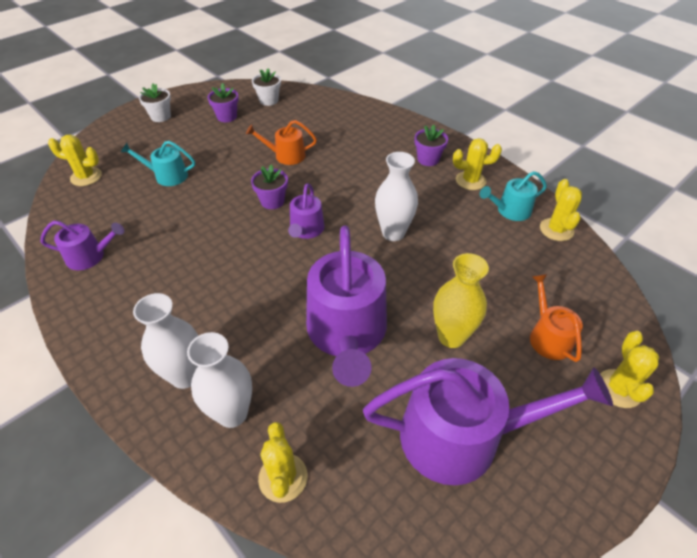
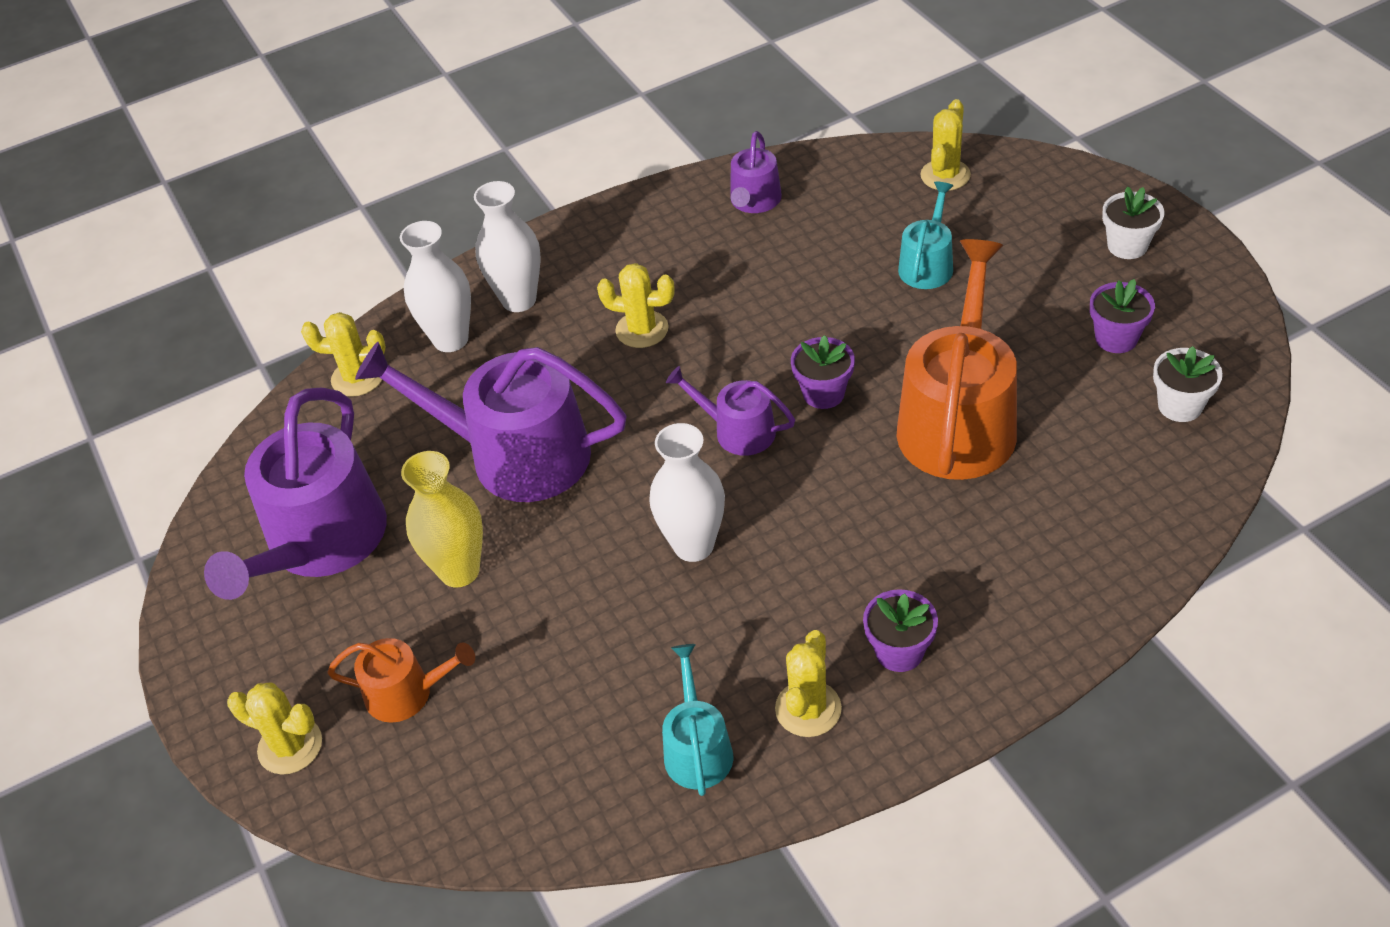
camera: 110 degrees right, 0 degrees up
orange watering can [246,120,317,165] -> orange watering can [897,239,1017,480], size x1.98
yellow cactus [540,179,582,241] -> yellow cactus moved to [597,263,675,348]

